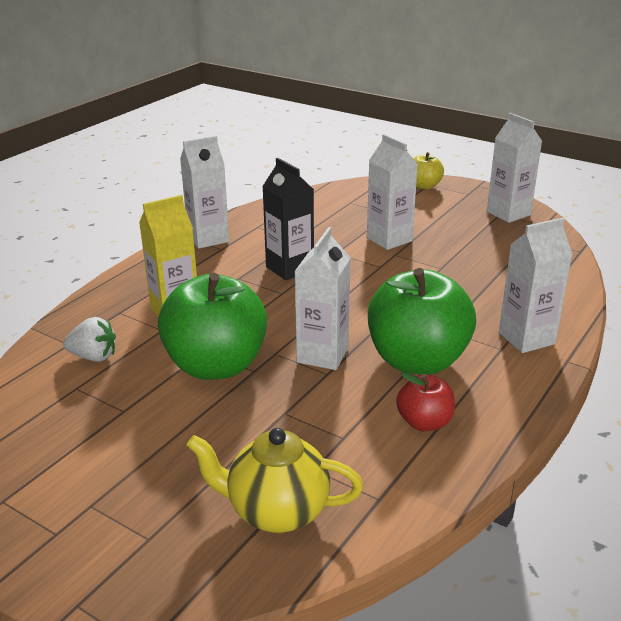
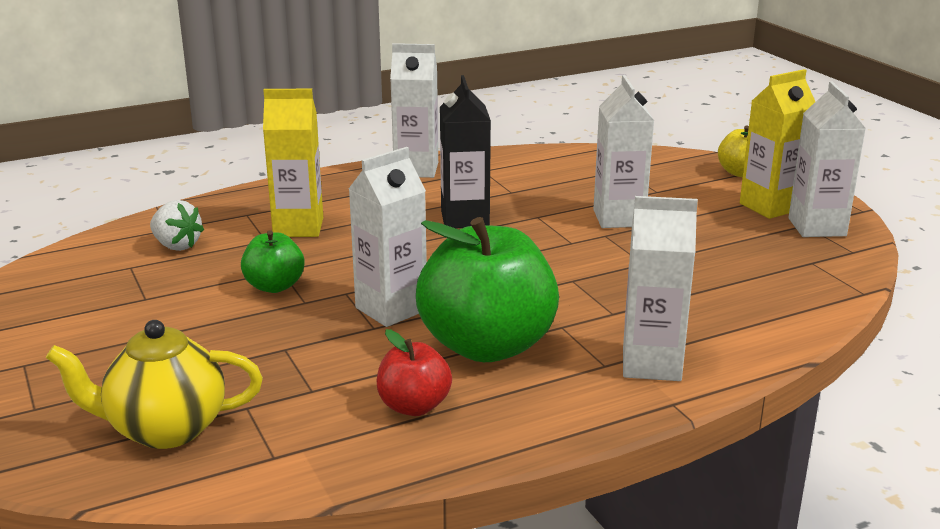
camera: 30 degrees right, 5 degrees down
green apple [158,273,267,380] -> green apple [241,230,304,293], size x0.49
yellow teapot [187,428,363,533] -> yellow teapot turned 45 degrees counterclockwise [46,320,263,449]
none -> yellow carton [740,69,815,219]

